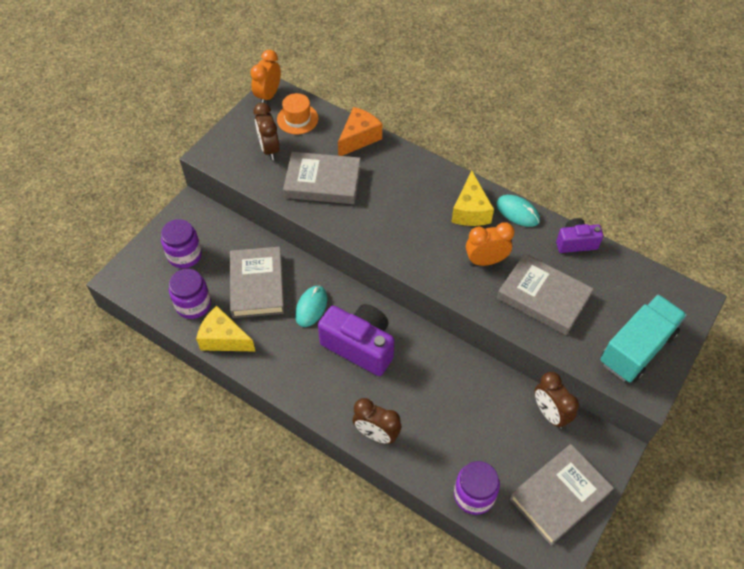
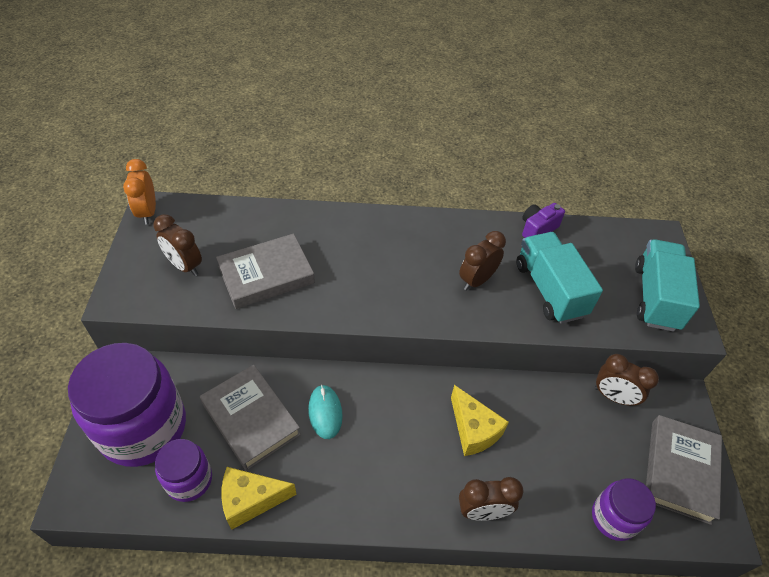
camera: 35 degrees left, 5 degrees down
purple jar [161,219,202,268] -> purple jar [68,343,186,467], size x1.95
orange hat [277,93,319,134] -> none
purple camera [318,304,394,376] -> none
orange cheese [338,107,382,156] -> none
yellow cheese [452,171,494,226] -> yellow cheese moved to [451,385,509,456]
orange clock [466,222,515,266] -> brown clock [459,231,506,291]
turquoise mouse [496,195,540,227] -> none
grey book [497,253,594,335] -> turquoise truck [516,232,603,324]

